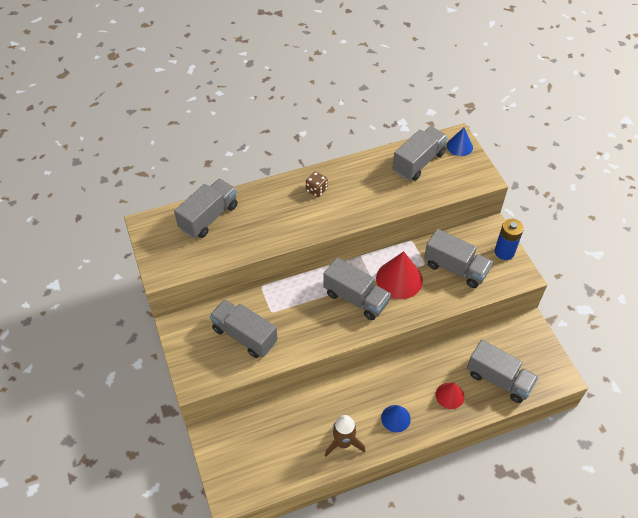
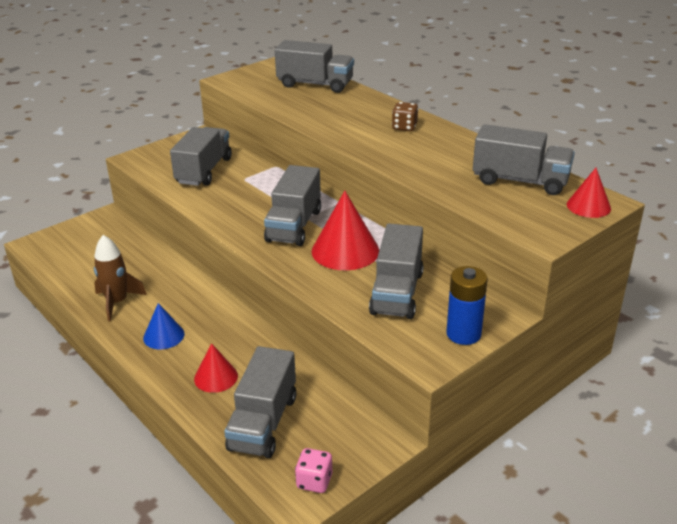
camera: 70 degrees right, 20 degrees down
blue cone [447,128,473,156] -> red cone [567,168,611,218]
none -> pink dice [295,448,332,493]

